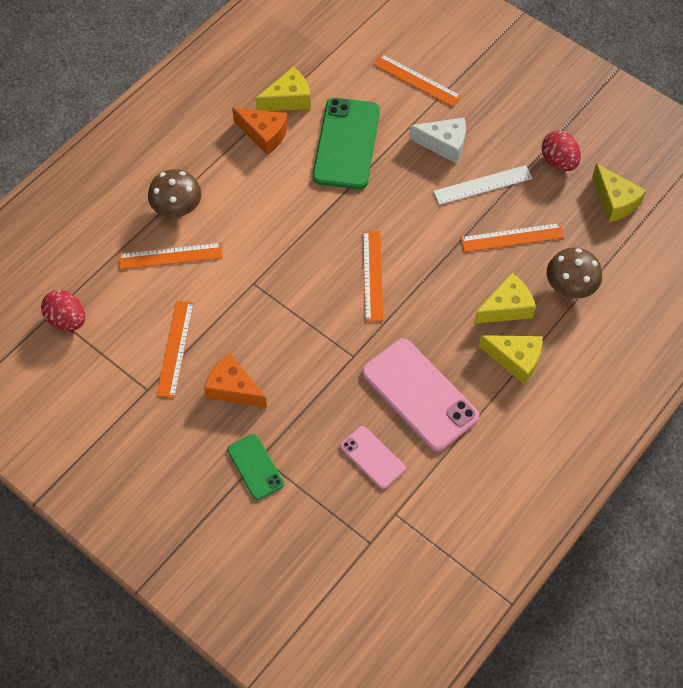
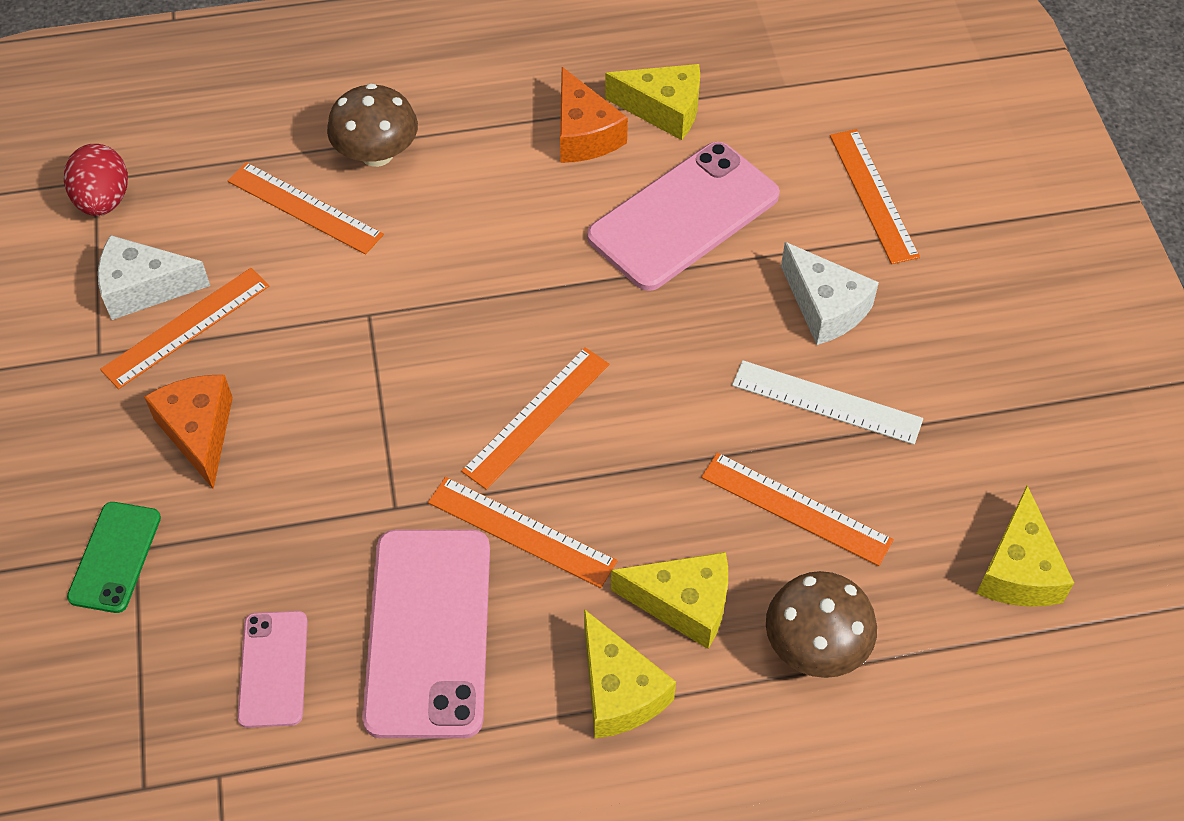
camera: 40 degrees right, 5 degrees down
green phone [312,98,380,189] -> pink phone [587,142,780,291]
red egg [542,131,581,171] -> none
none -> white cheese [98,235,210,320]
none -> orange ruler [428,477,617,588]

